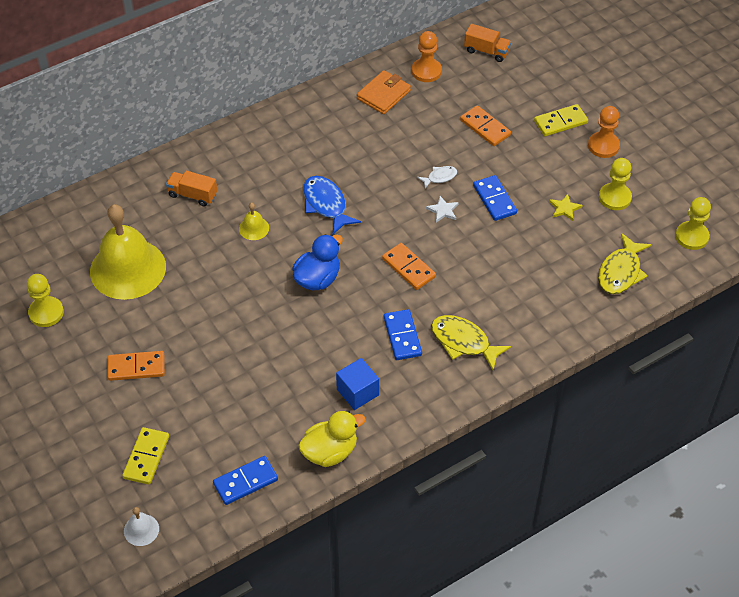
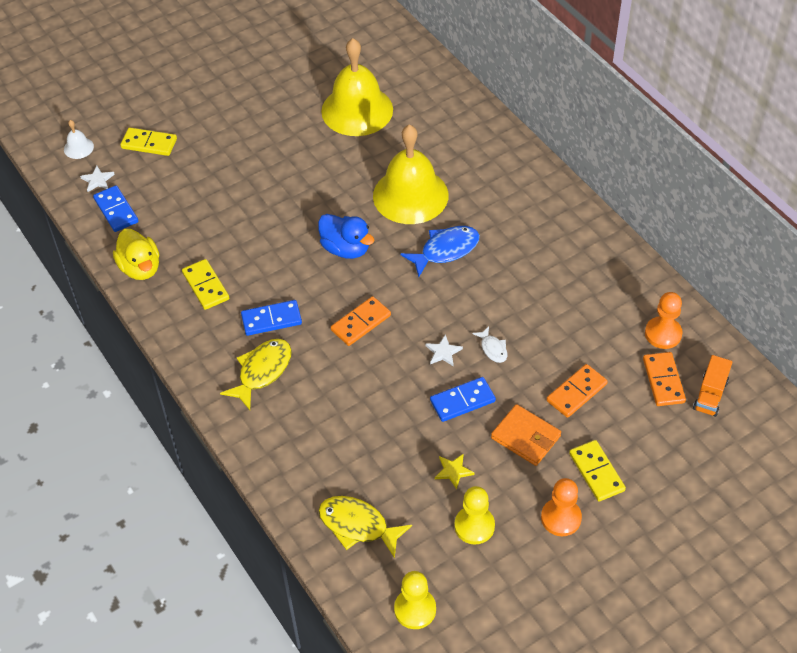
camera: 90 degrees right, 0 degrees up
yellow pawn [27,274,64,327] -> none
orange domino [107,351,165,381] -> orange domino moved to [643,352,686,406]
orange truck [166,170,217,206] -> none
yellow bell [239,203,269,240] -> yellow bell [373,124,449,224], size x2.44
blue cube [336,358,379,410] -> yellow domino [182,259,229,310]
orange wallet [357,70,411,114] -> orange wallet moved to [491,404,561,466]
none -> white star [80,166,115,192]

